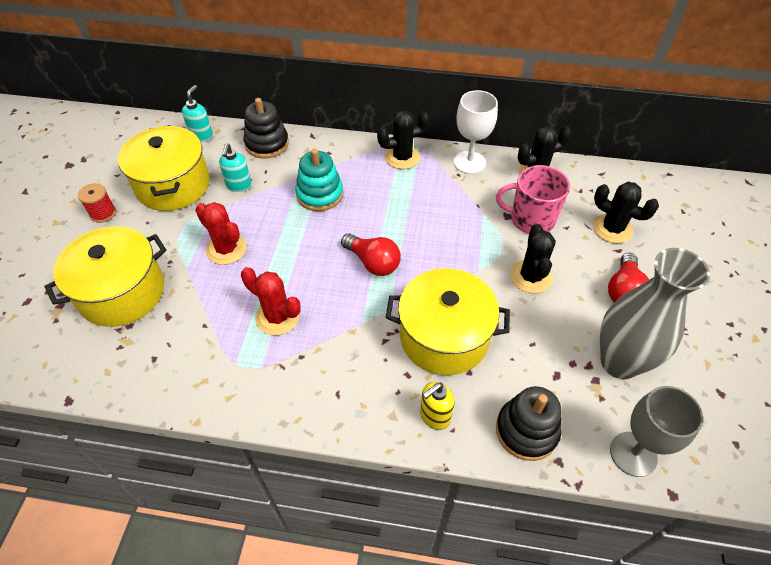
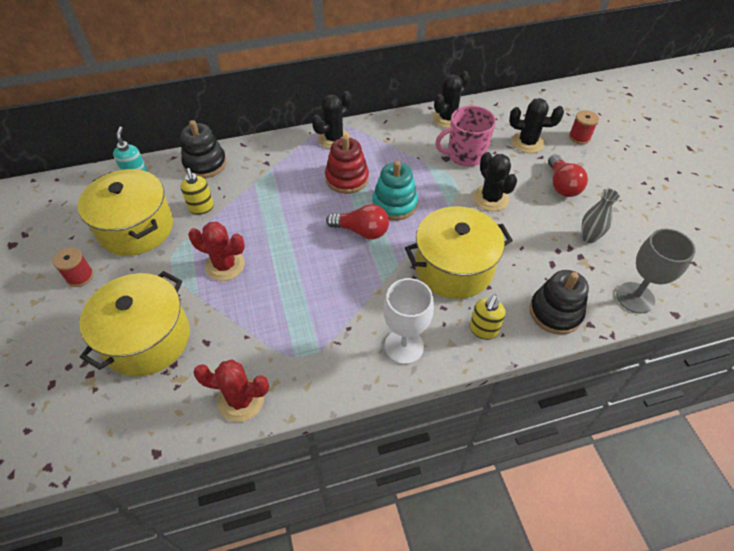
camera: 25 degrees left, 0 degrees up
turquoise soap dispenser [219,143,252,192] -> yellow soap dispenser [181,168,214,215]
red cactus [241,267,300,336] -> red cactus moved to [193,359,269,422]
turquoise stacking toy [295,149,343,211] -> turquoise stacking toy moved to [372,161,418,220]
white goblet [454,90,498,174] -> white goblet moved to [383,278,434,364]
grey vase [600,248,710,379] -> grey vase [582,189,620,243], size x0.48
none -> red stacking toy [325,135,369,194]
none -> red spool [569,110,599,144]

